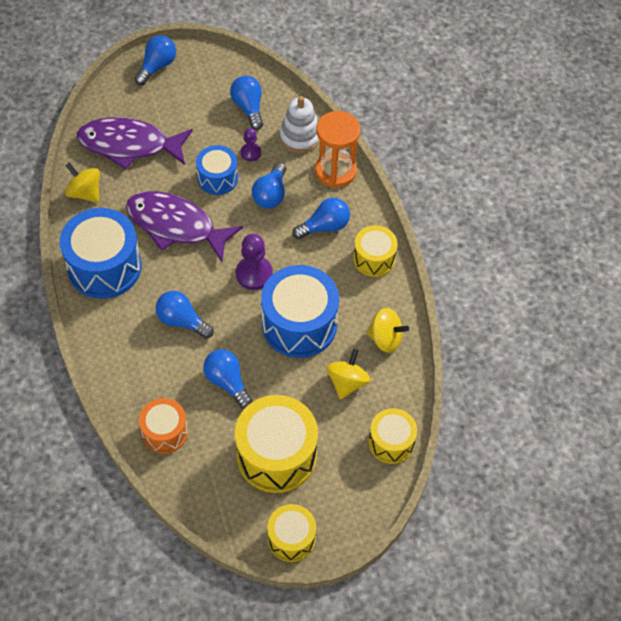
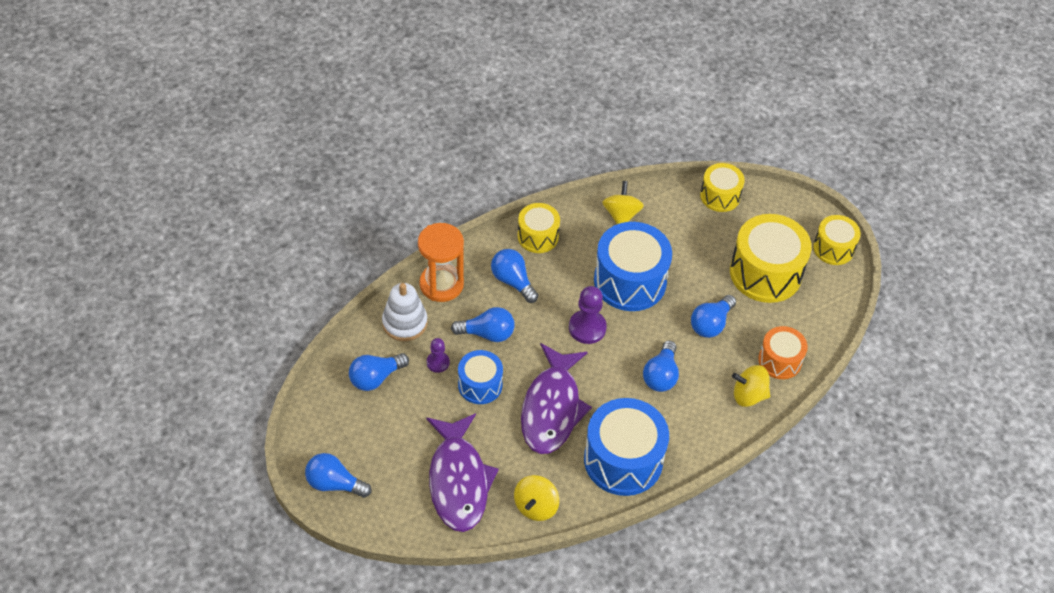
camera: 105 degrees left, 5 degrees down
yellow spinning top [327,349,370,399] -> yellow spinning top moved to [732,365,770,407]

